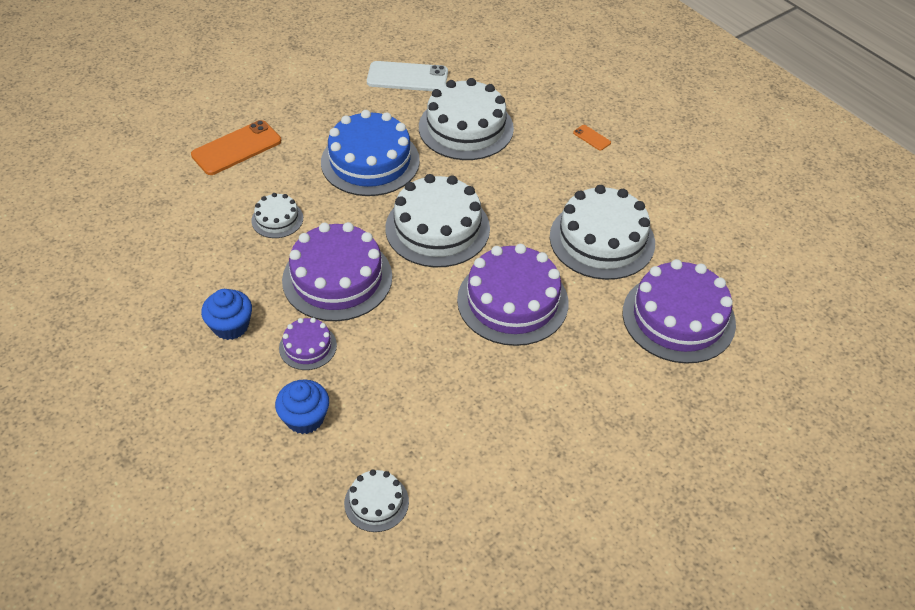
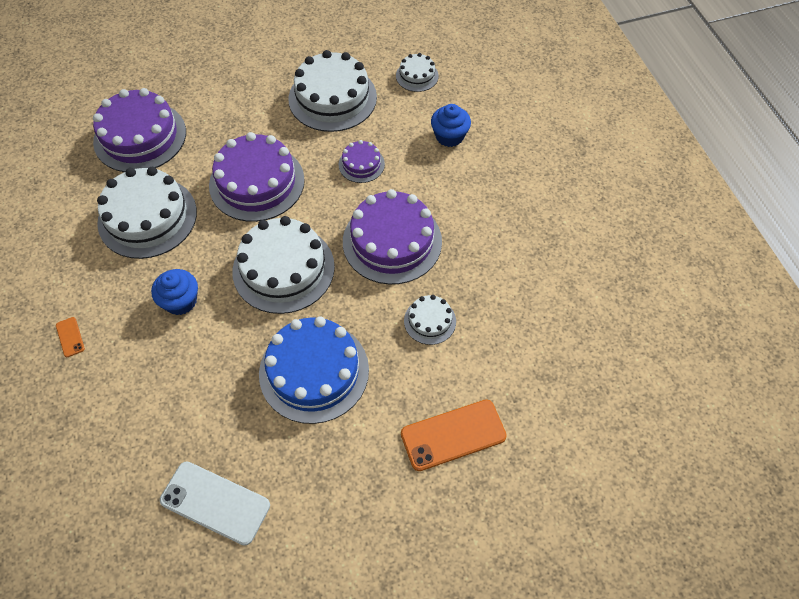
camera: 160 degrees left, 10 degrees up
blue cupcake [201,289,252,340] -> blue cupcake moved to [151,269,198,315]
purple cake [279,318,337,370] -> purple cake moved to [339,140,385,183]
white cake [419,78,514,160] -> white cake moved to [288,50,377,132]

